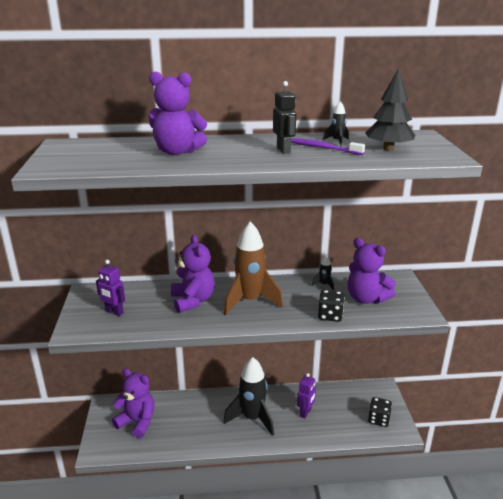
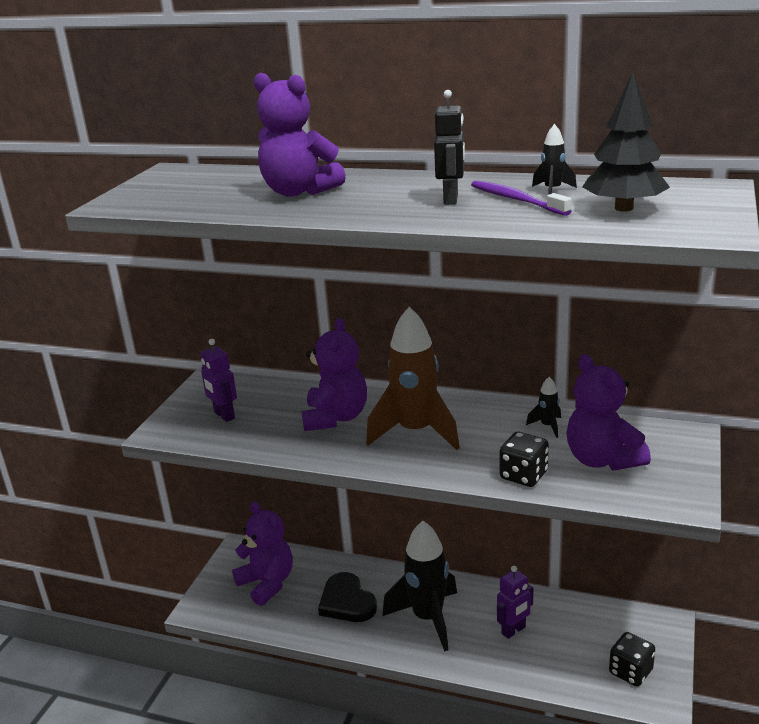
camera: 25 degrees right, 0 degrees up
none -> black heart [318,572,377,622]

